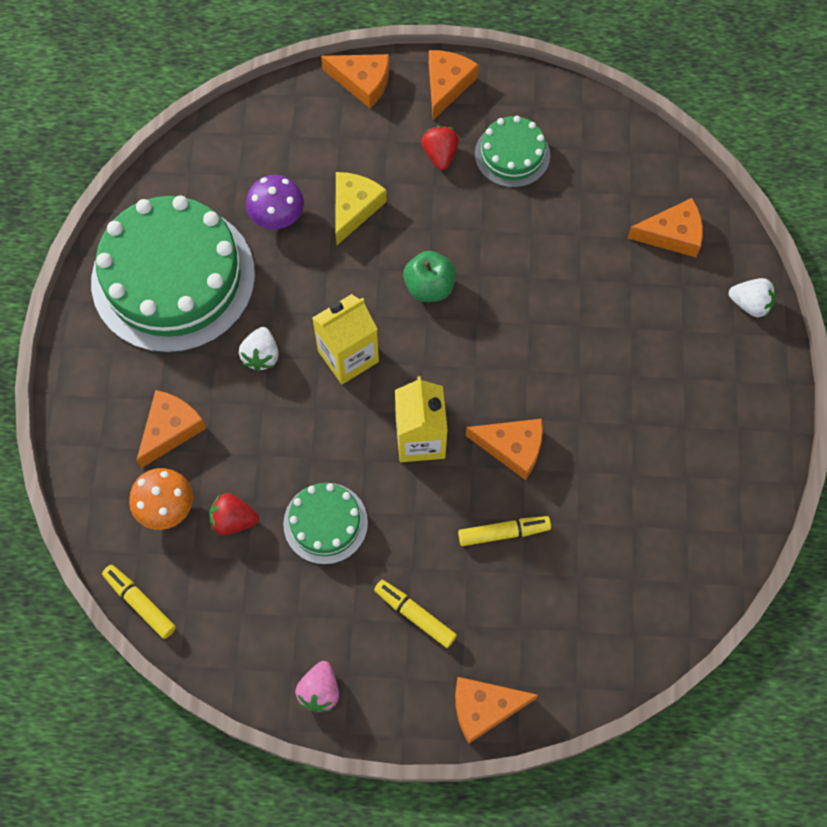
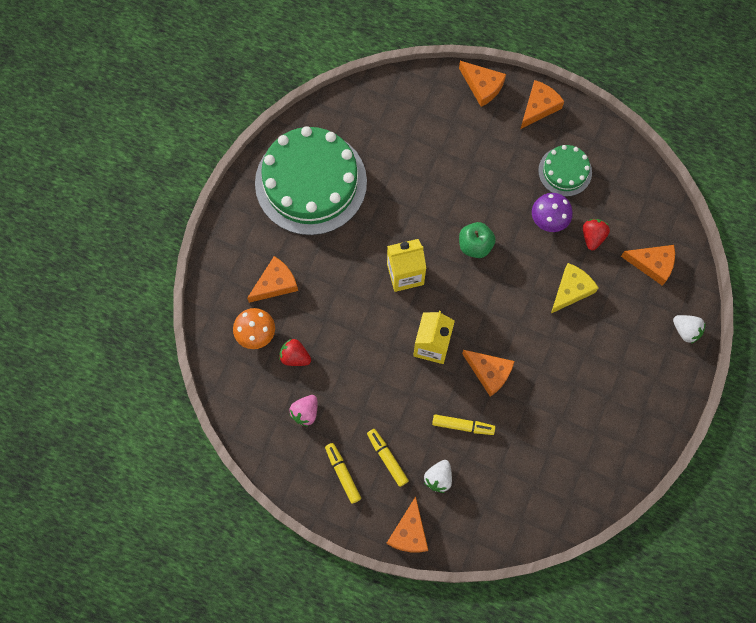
camera: 20 degrees right, 5 degrees up
yellow marker [102,565,176,639] -> yellow marker moved to [325,443,361,504]
white strawberry [239,327,279,371] -> white strawberry moved to [424,460,452,493]
purple mushroom [246,175,304,229] -> purple mushroom moved to [532,193,573,232]
green cake [283,483,368,564] -> none
pink strawberry [295,661,339,712] -> pink strawberry moved to [290,395,317,427]
yellow cheese [335,172,387,245] -> yellow cheese moved to [551,263,598,313]
red strawberry [421,126,459,170] -> red strawberry moved to [583,219,610,250]
orange cheese [455,677,538,744] -> orange cheese turned 90 degrees counterclockwise [387,496,428,552]

